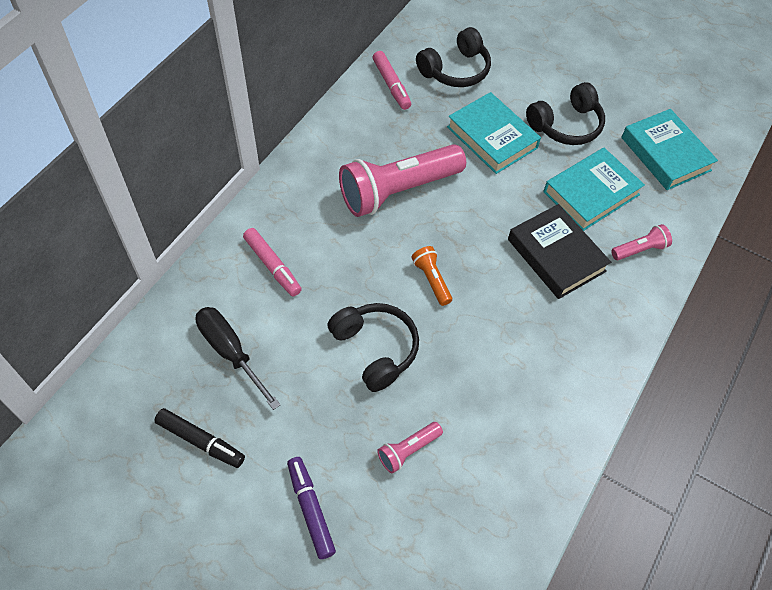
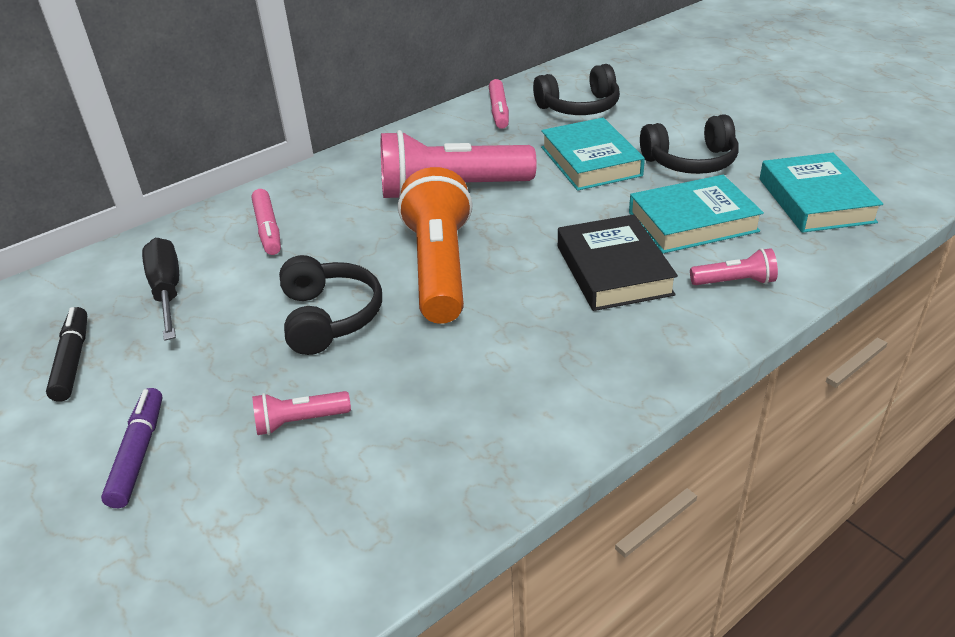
camera: 25 degrees right, 20 degrees down
black marker [154,408,245,468] -> black marker turned 150 degrees counterclockwise [46,307,87,402]
orange flashlight [411,246,452,306] -> orange flashlight [398,167,473,324], size x2.25

